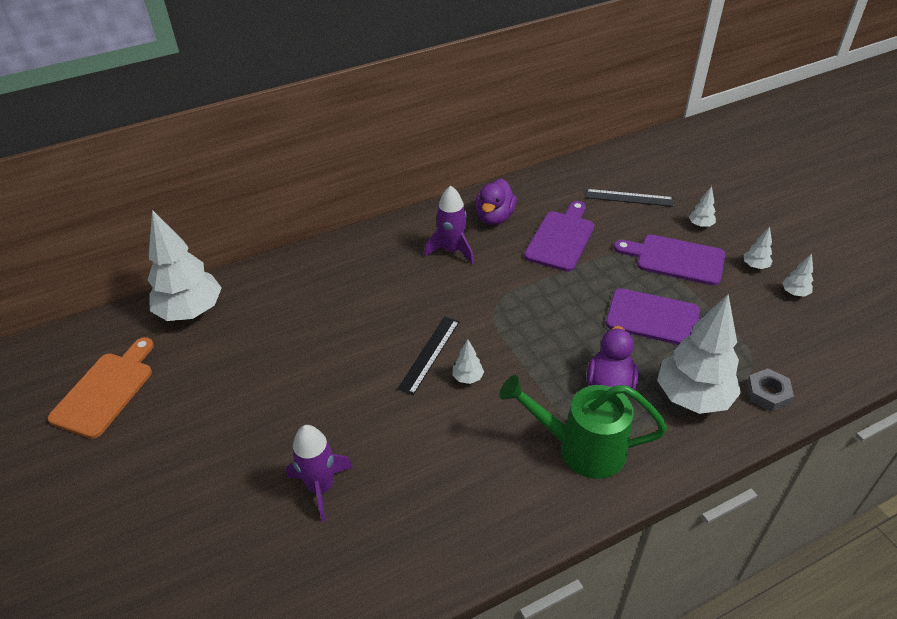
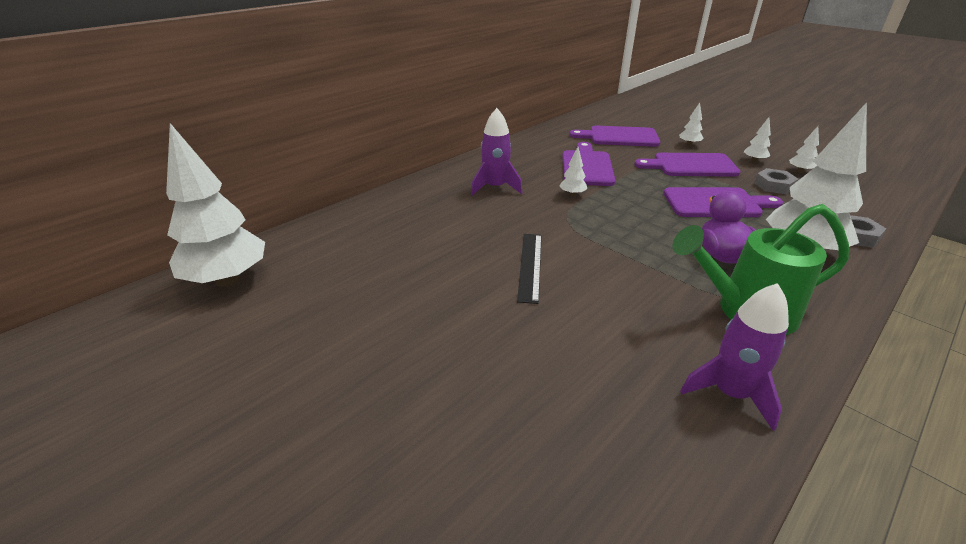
camera: 20 degrees left, 10 degrees down
orange cutting board [47,337,154,439] -> none
purple rocket [286,425,353,522] -> purple rocket moved to [680,283,789,431]
white tree [452,339,484,384] -> white tree moved to [559,147,587,196]
purple duck [475,179,517,225] -> none
black ruler [585,189,674,207] -> purple cutting board [569,126,660,147]
none -> grey nut [754,168,798,194]

